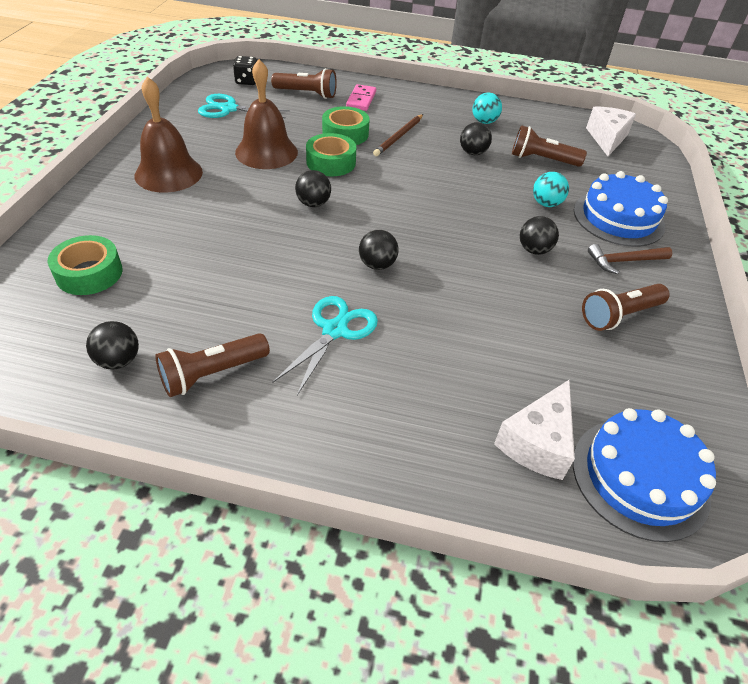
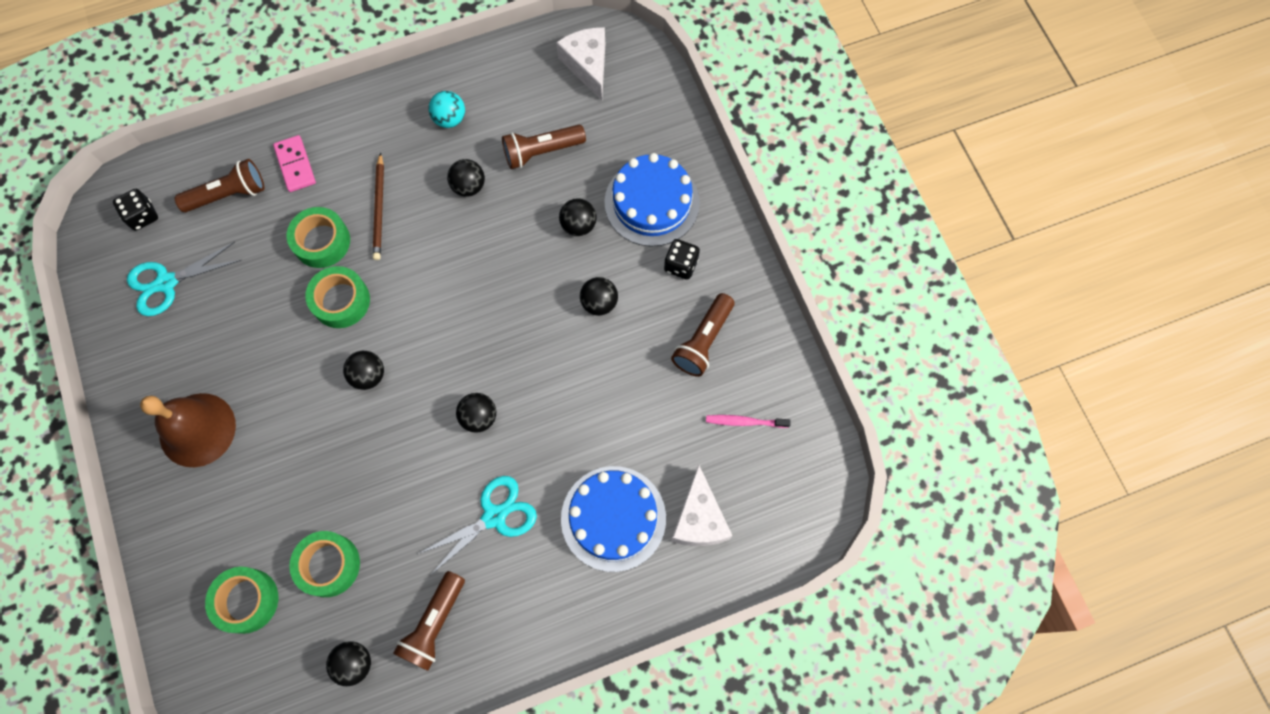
camera: 30 degrees left, 25 degrees up
brown bell [235,59,298,169] -> none
turquoise scissors [272,296,378,395] -> turquoise scissors turned 60 degrees clockwise [418,476,537,574]
turquoise ball [533,172,569,207] -> black ball [559,198,597,236]
blue cake [573,408,716,542] -> blue cake moved to [561,466,666,572]
brown hammer [588,244,673,274] -> black dice [664,239,700,280]
none -> green tape [289,531,360,597]
none -> pink toothbrush [706,415,791,428]

